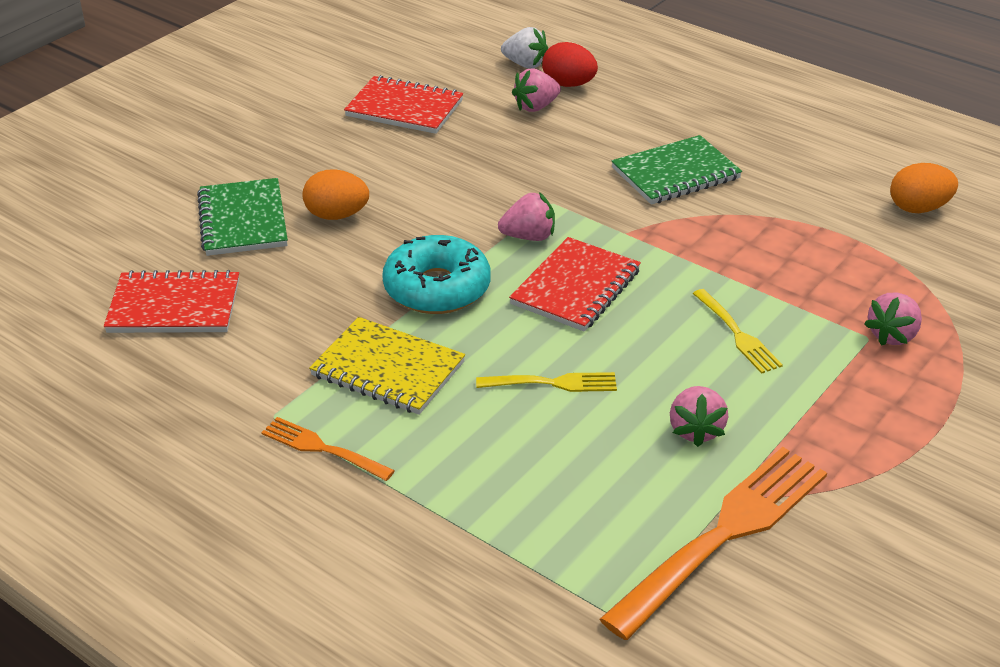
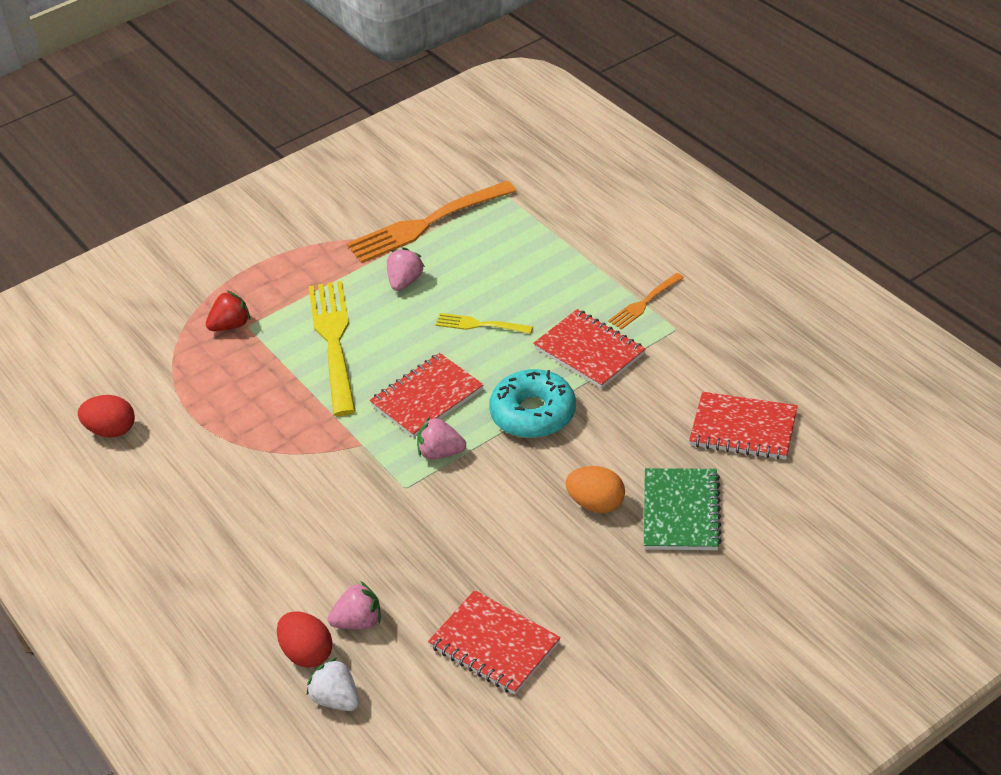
camera: 160 degrees left, 5 degrees up
orange fork [261,417,395,481] -> orange fork turned 90 degrees clockwise [608,273,684,330]
yellow notebook [309,317,465,415] -> red notebook [533,309,645,388]
green notebook [612,135,742,205] -> none
yellow fork [693,289,783,374] -> yellow fork [309,281,356,416], size x1.98
pink strawberry [864,292,922,346] -> red strawberry [206,290,250,331]
orange egg [890,163,958,213] -> red egg [78,395,135,438]

